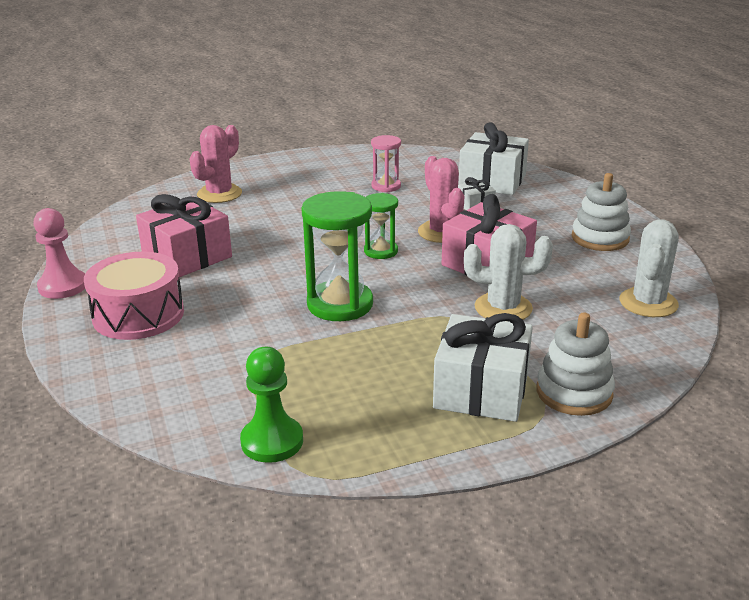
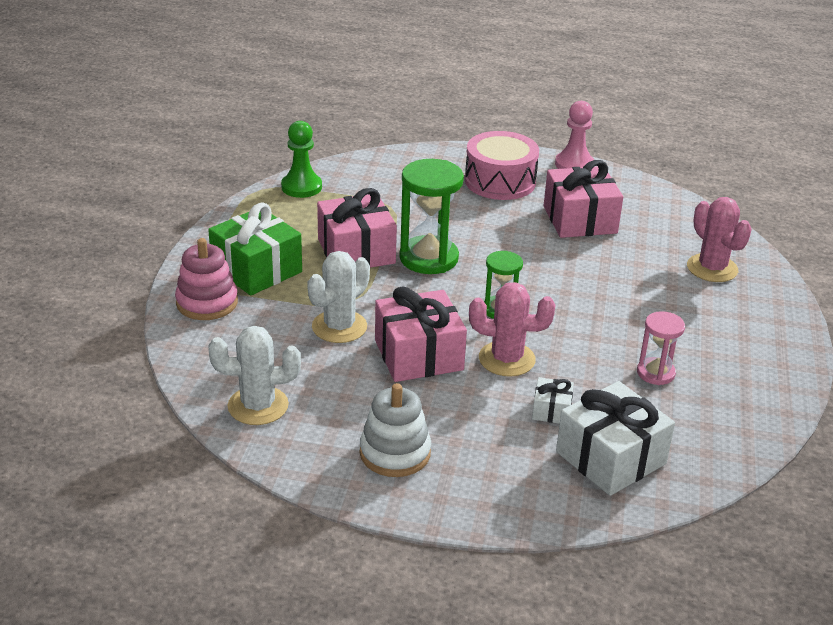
camera: 120 degrees right, 5 degrees up
white gift [433,313,533,422] -> green gift [208,203,302,296]
white stacking toy [537,313,615,416] -> pink stacking toy [175,238,238,320]
white cactus [619,219,679,317] -> white cactus turned 60 degrees counterclockwise [208,326,301,425]
none -> pink gift [317,188,397,268]

